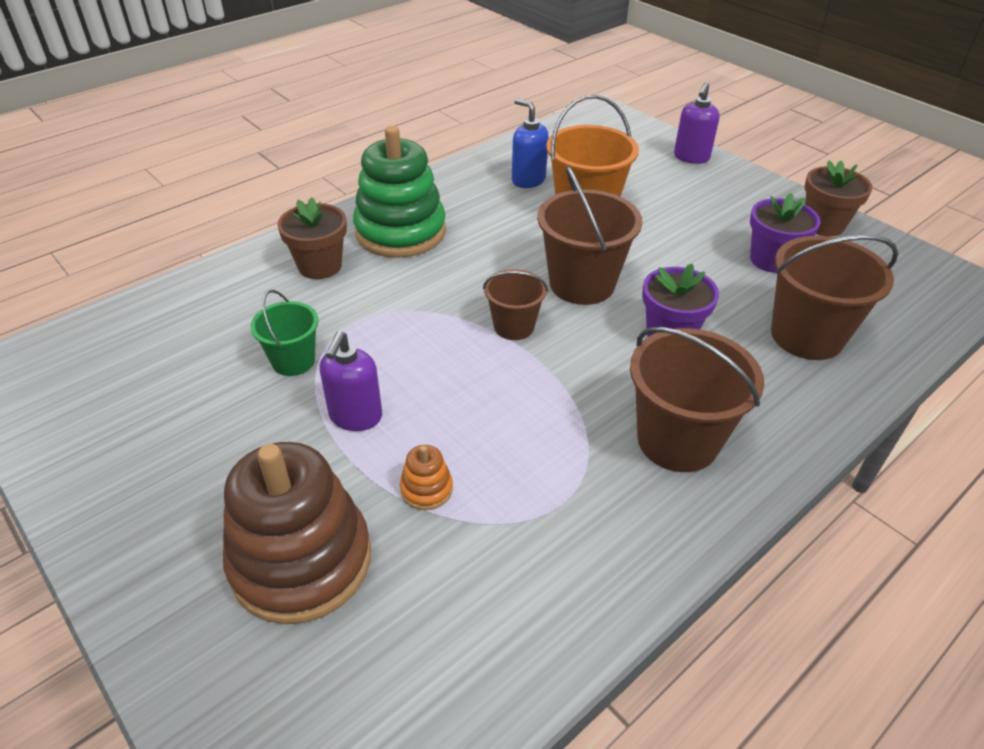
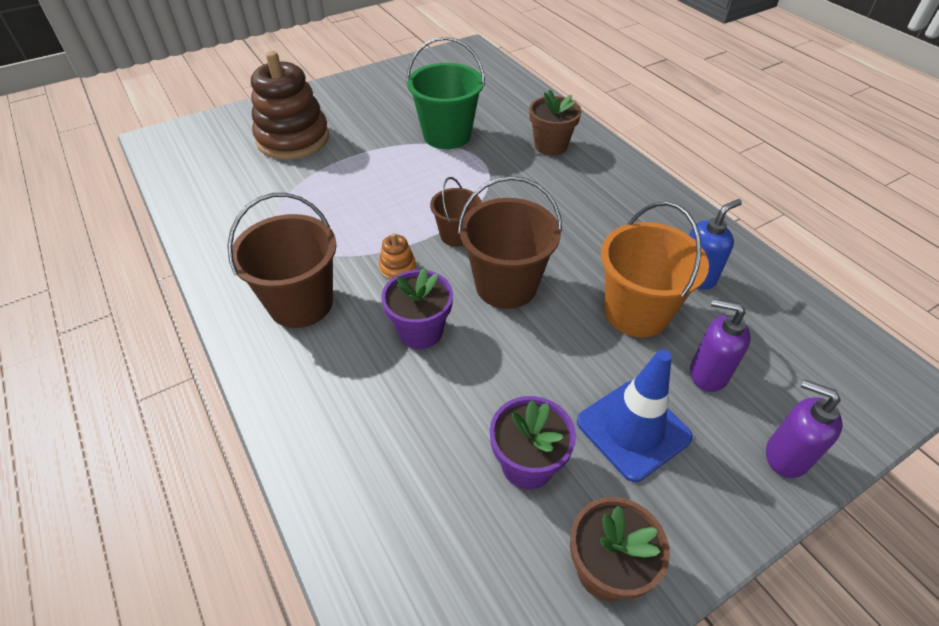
camera: 100 degrees right, 5 degrees up
green bucket [250,290,318,376] -> green bucket [406,37,485,149], size x1.72
purple soap dispenser [320,331,382,431] -> purple soap dispenser moved to [690,299,751,392]
green stacking toy [353,126,446,258] -> none
orange stacking toy [400,445,453,510] -> orange stacking toy moved to [379,233,416,280]
brown bucket [771,235,898,360] -> none
none -> blue traffic cone [577,349,693,482]

